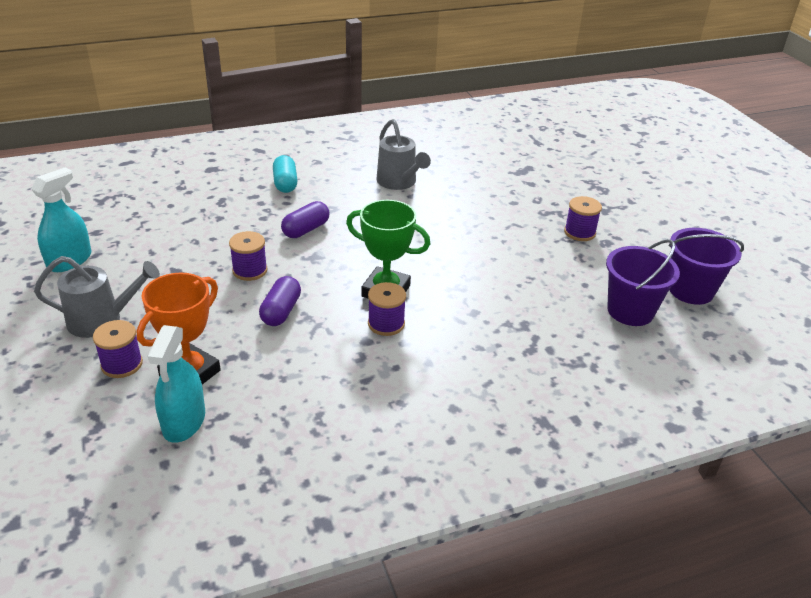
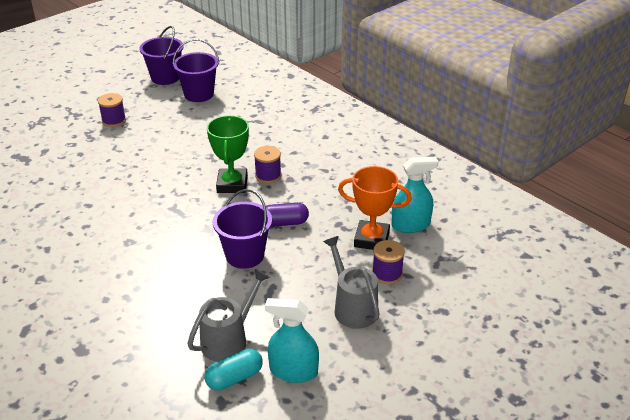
camera: 110 degrees left, 0 degrees up
purple spool [229,231,267,281] -> purple bucket [213,189,272,269]
turquoise capsule [273,155,298,193] -> turquoise capsule moved to [205,349,263,390]
purple capsule [281,201,329,238] -> none
grey watering can [377,119,431,190] -> grey watering can moved to [187,269,270,362]

